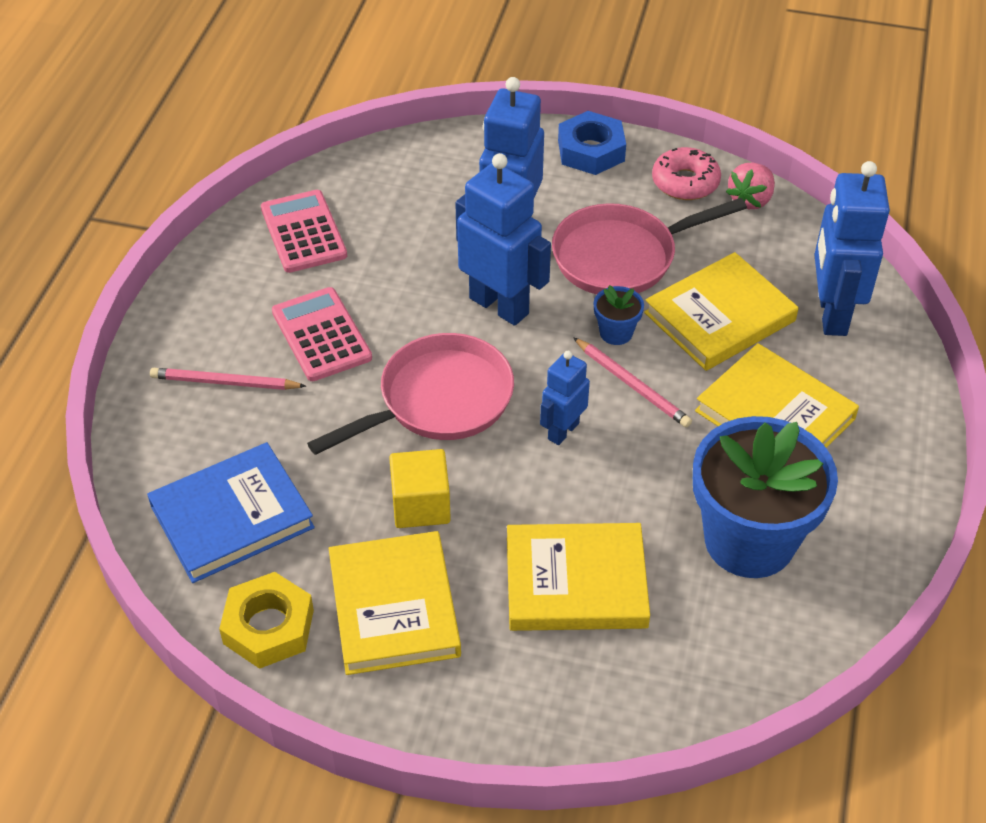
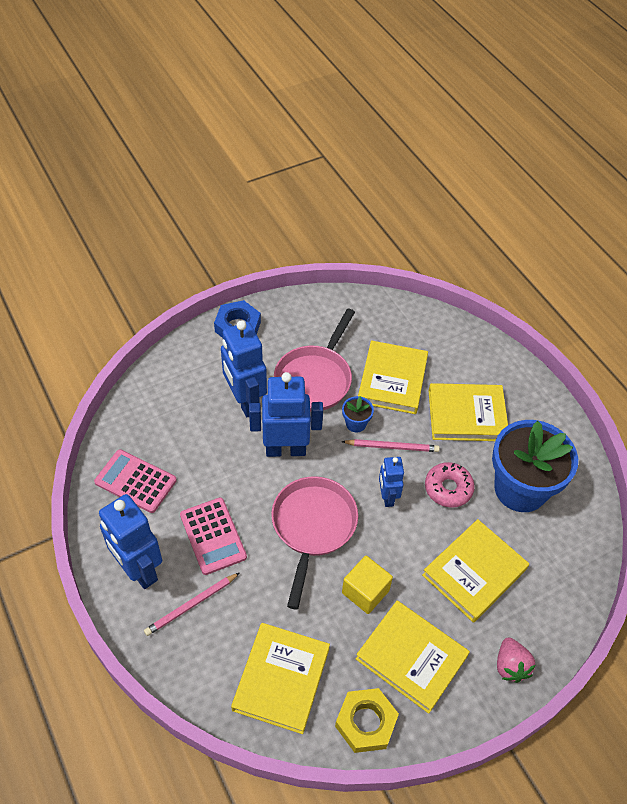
camera: 45 degrees left, 5 degrees up
blue book [147,442,315,583] -> yellow book [231,623,330,734]
pink calculator [272,287,372,381] -> pink calculator turned 135 degrees counterclockwise [180,498,247,575]
pink donut [652,147,721,200] -> pink donut moved to [425,462,475,508]
pink strawberry [726,163,775,209] -> pink strawberry moved to [497,638,536,683]
blue robot [814,161,890,336] -> blue robot moved to [99,494,162,589]

